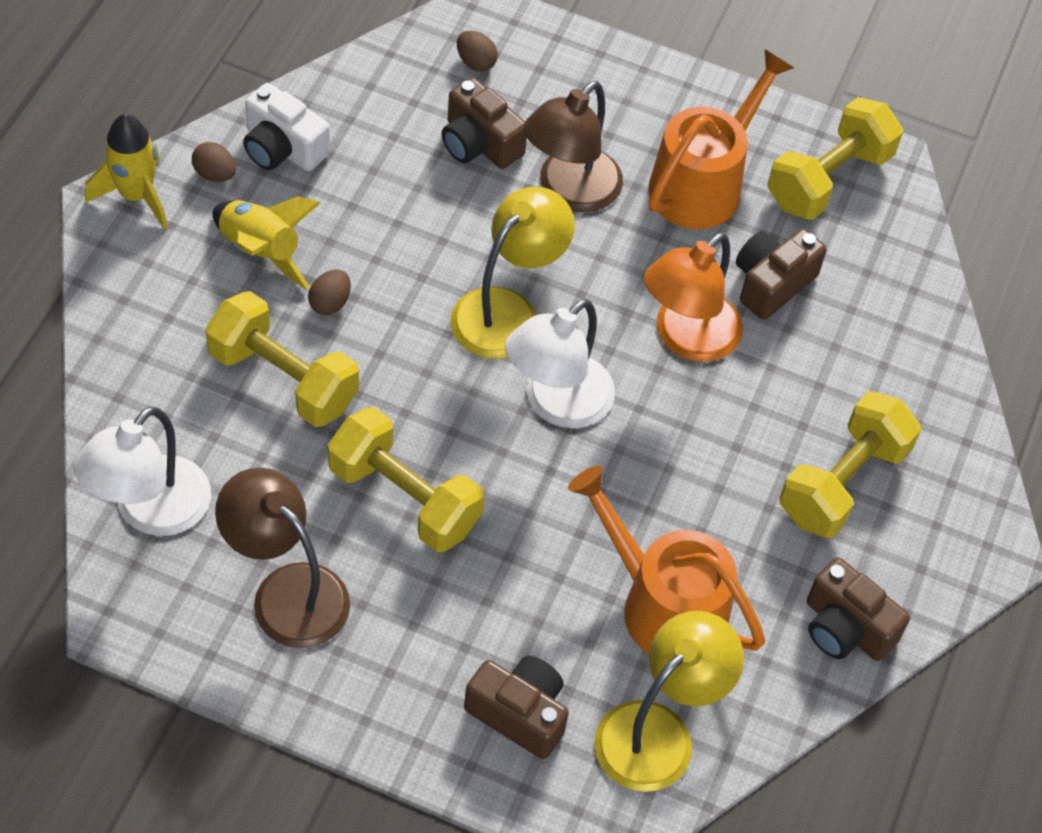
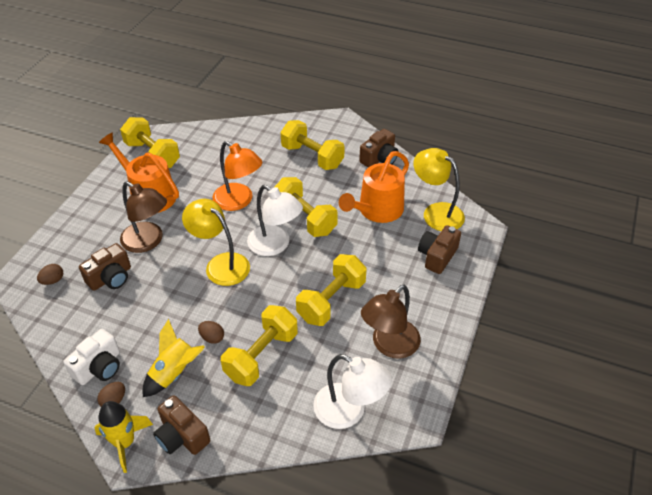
camera: 85 degrees left, 10 degrees down
brown camera [736,229,827,320] -> brown camera moved to [153,395,210,455]
none -> yellow dumbbell [275,177,338,237]

